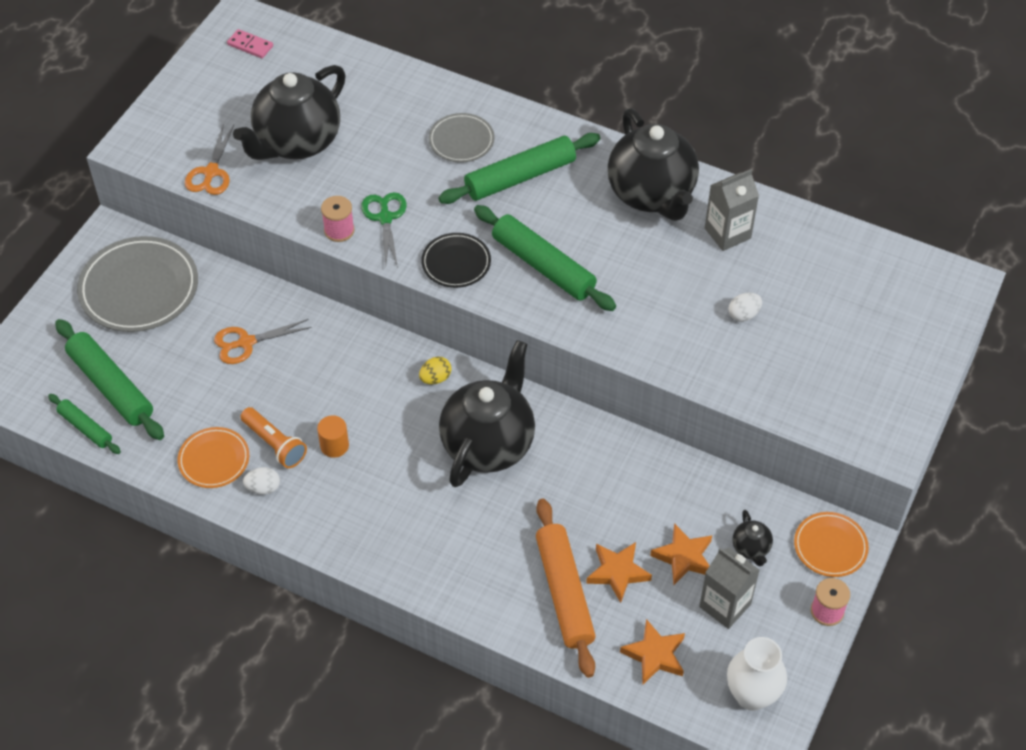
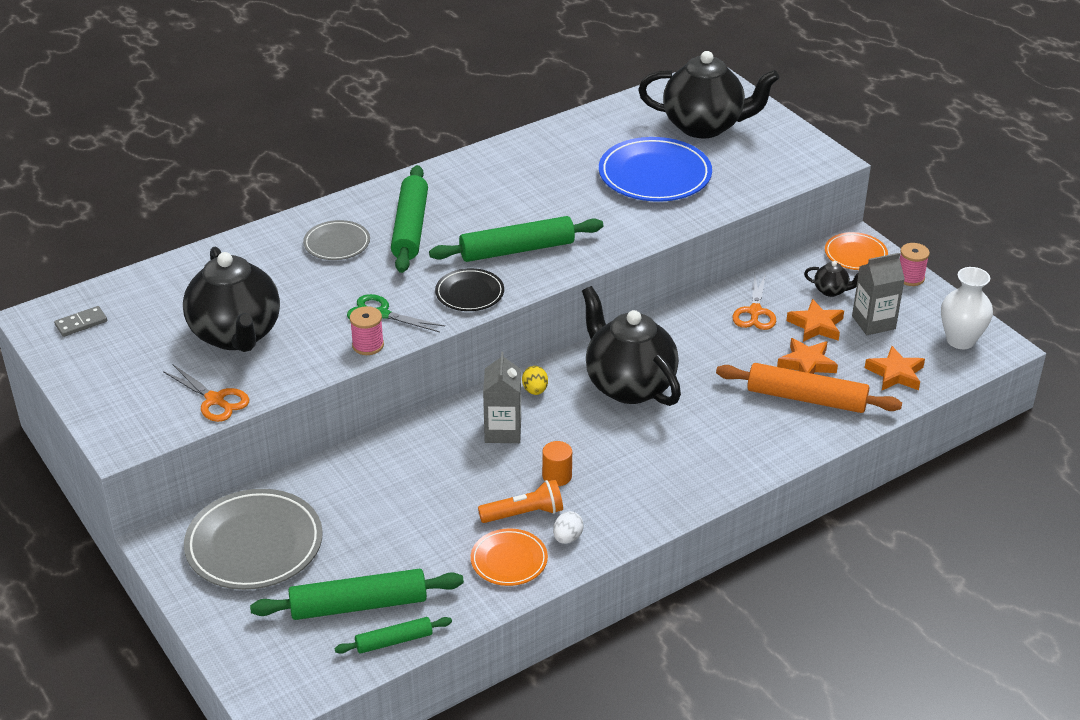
camera: 60 degrees left, 15 degrees down
orange scissors [214,319,312,364] -> orange scissors moved to [732,273,776,330]
pink domino [227,29,273,58] -> grey domino [54,306,107,337]
black teapot [608,108,699,221] -> black teapot moved to [638,51,779,138]
grey carton [705,169,759,251] -> grey carton moved to [483,352,521,443]
white egg [729,293,762,322] -> blue plate [599,137,712,202]

